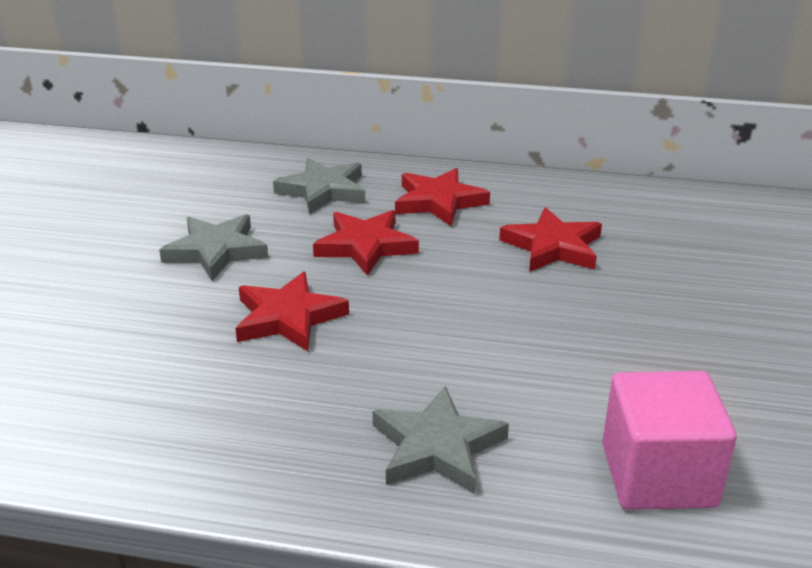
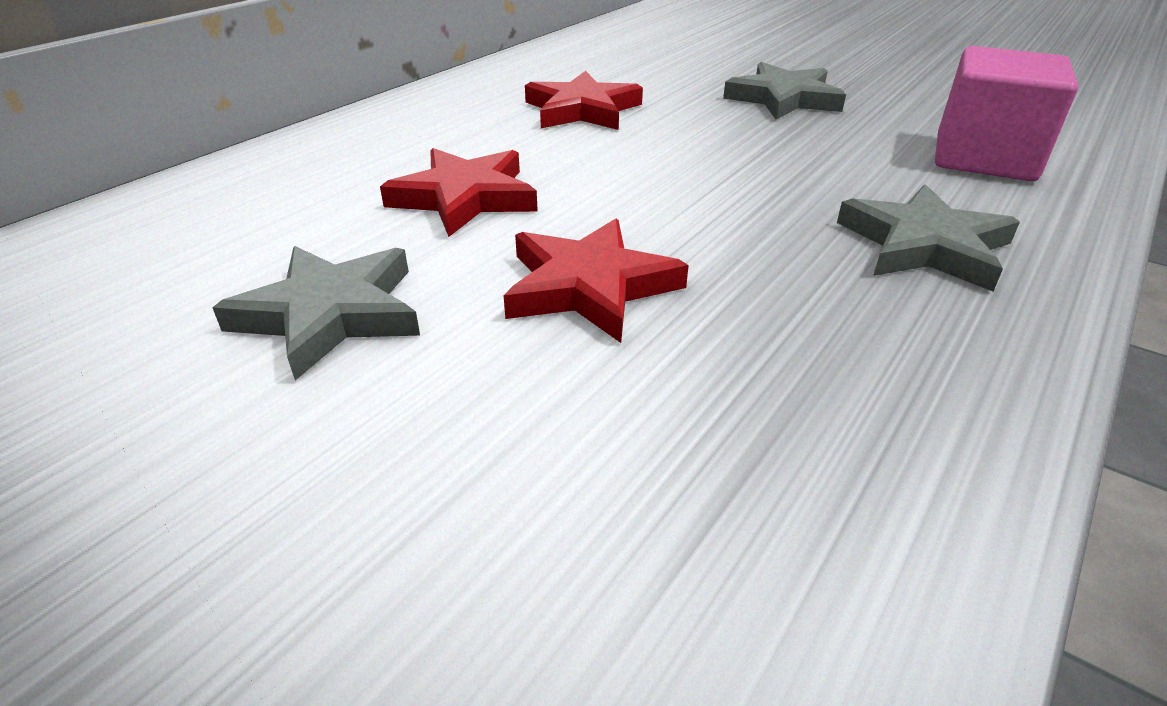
camera: 65 degrees left, 5 degrees up
grey star [273,158,365,214] -> grey star moved to [723,62,846,120]
red star [395,168,490,226] -> none

